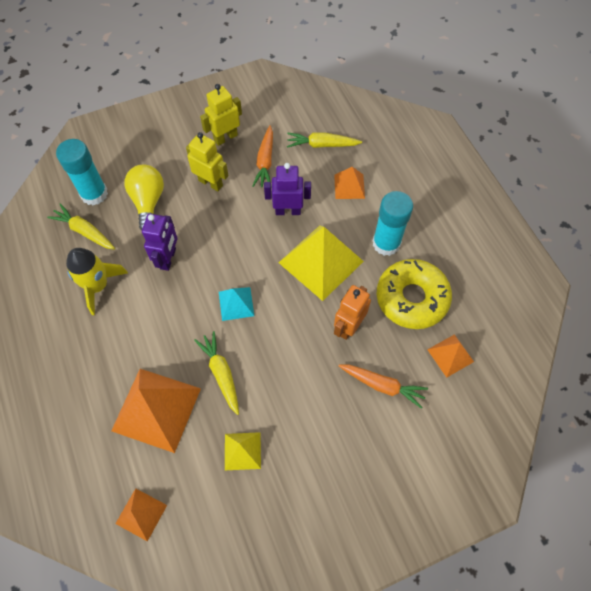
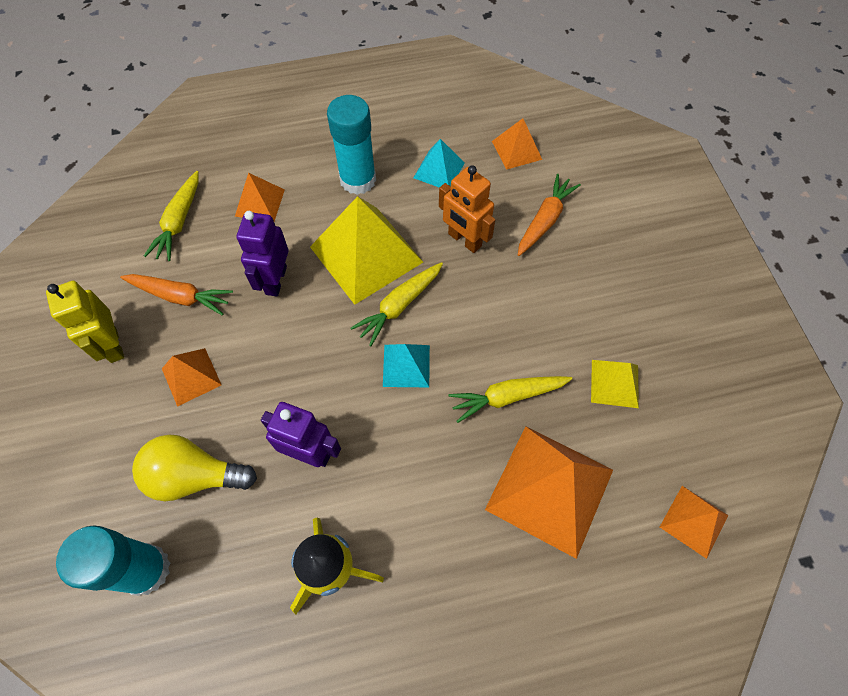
camera: 80 degrees left, 0 degrees up
yellow carrot [47,204,115,250] -> yellow carrot moved to [350,262,443,346]
yellow robot [186,132,229,191] -> orange pyramid [162,348,222,407]
yellow donut [377,259,452,329] -> turquoise pyramid [413,139,465,188]

